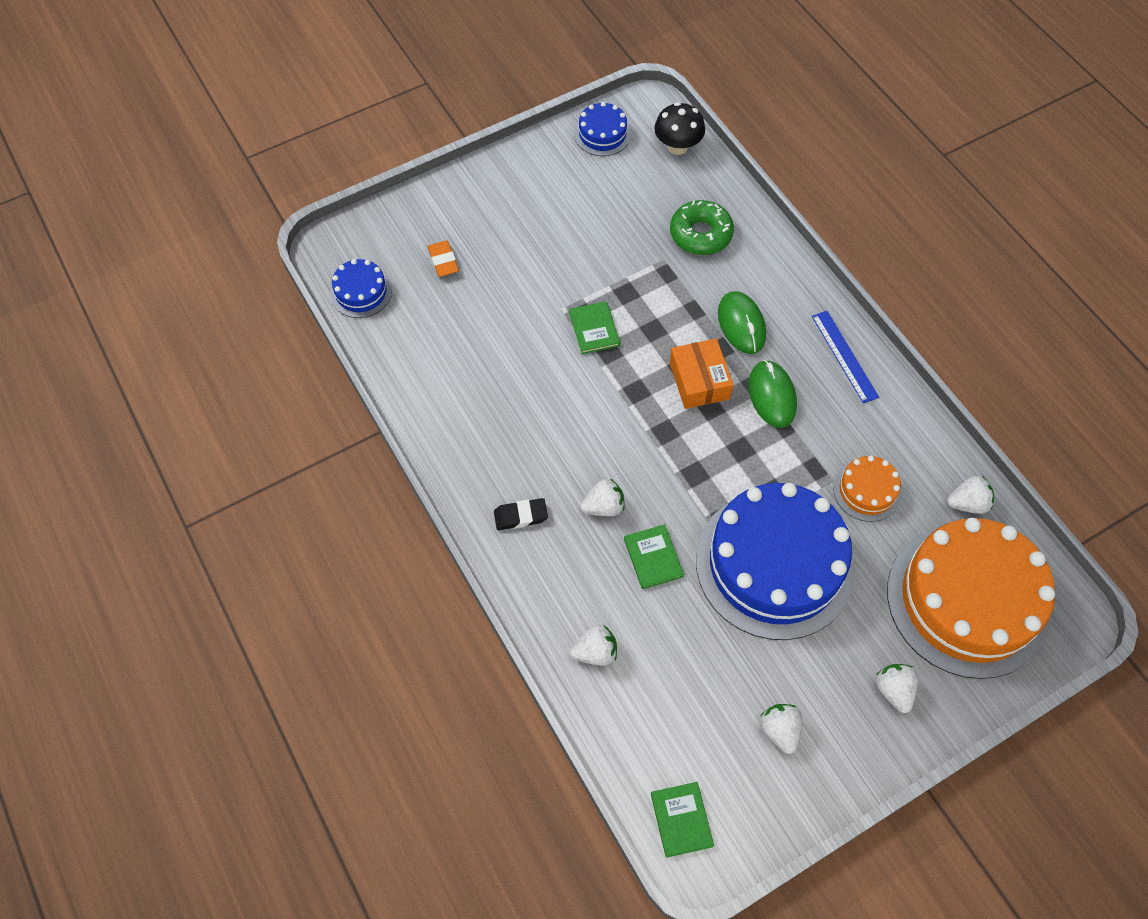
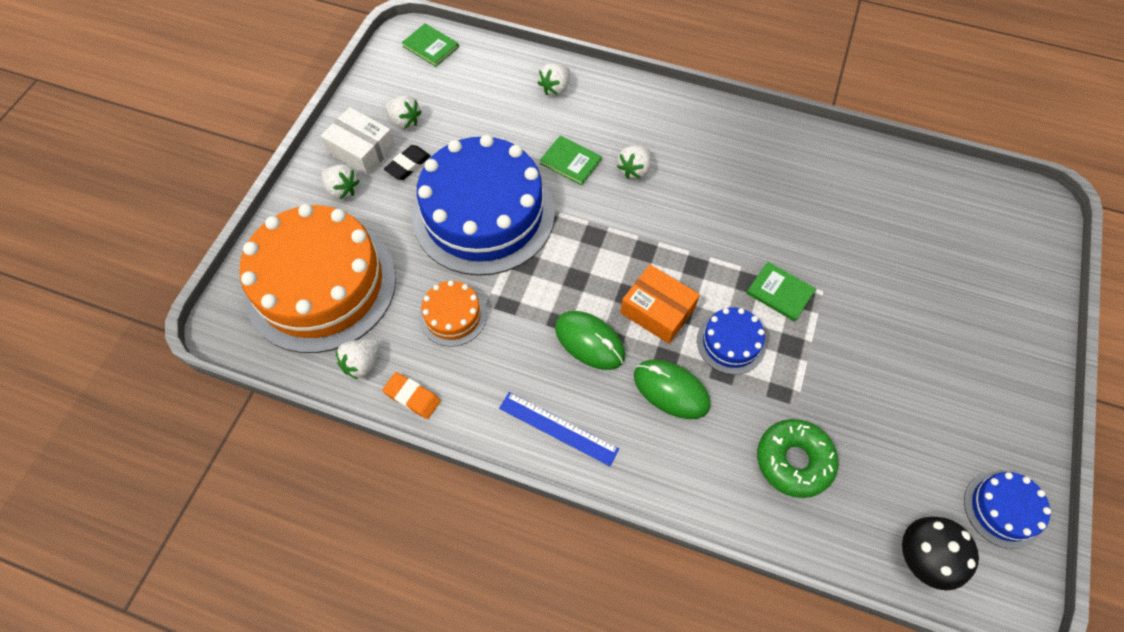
camera: 140 degrees right, 0 degrees up
blue cake [330,259,392,318] -> blue cake moved to [697,307,766,375]
orange eraser [428,241,459,277] -> orange eraser moved to [382,372,441,419]
black eraser [494,498,548,530] -> black eraser moved to [384,145,431,180]
none -> white box [321,107,395,175]

